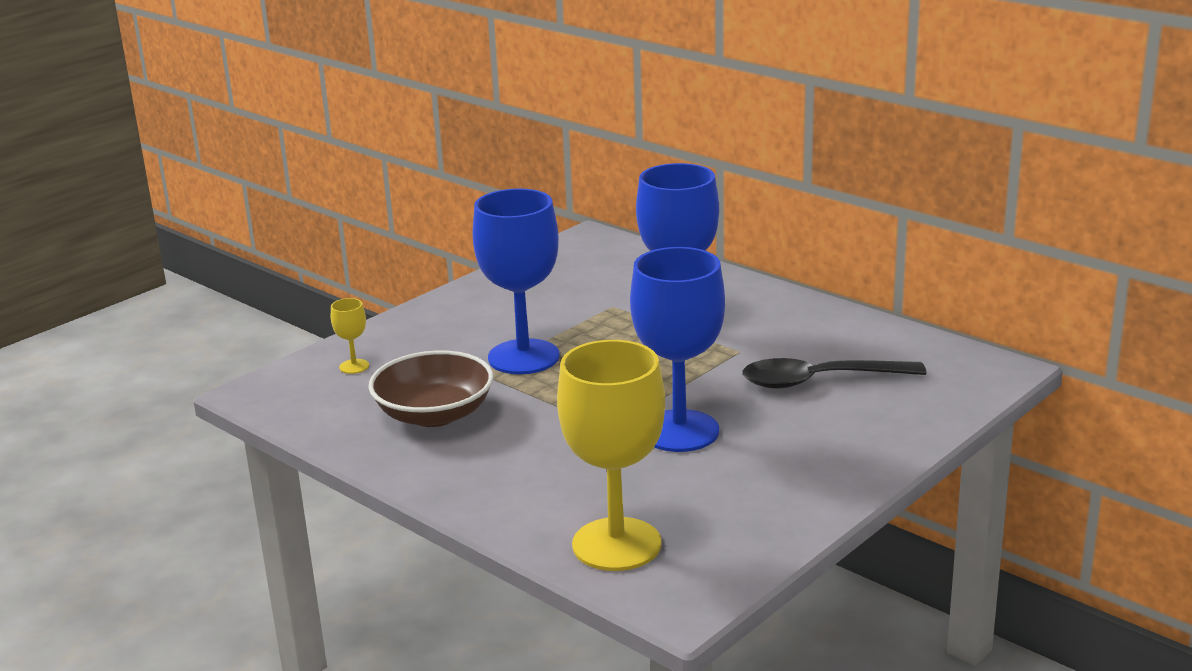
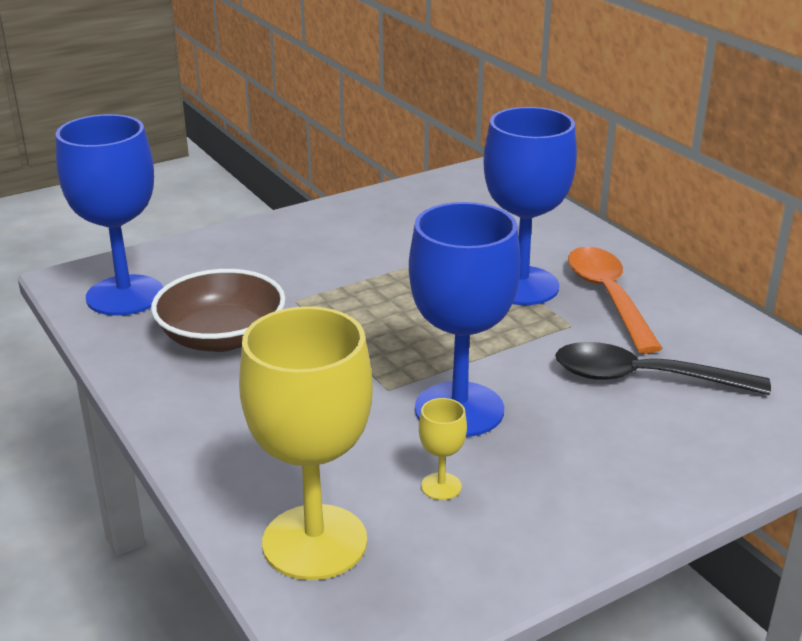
camera: 15 degrees right, 5 degrees up
yellow goblet [331,298,369,374] -> yellow goblet moved to [419,398,467,500]
blue goblet [473,189,560,374] -> blue goblet moved to [56,114,163,316]
none -> orange spoon [568,247,663,354]

